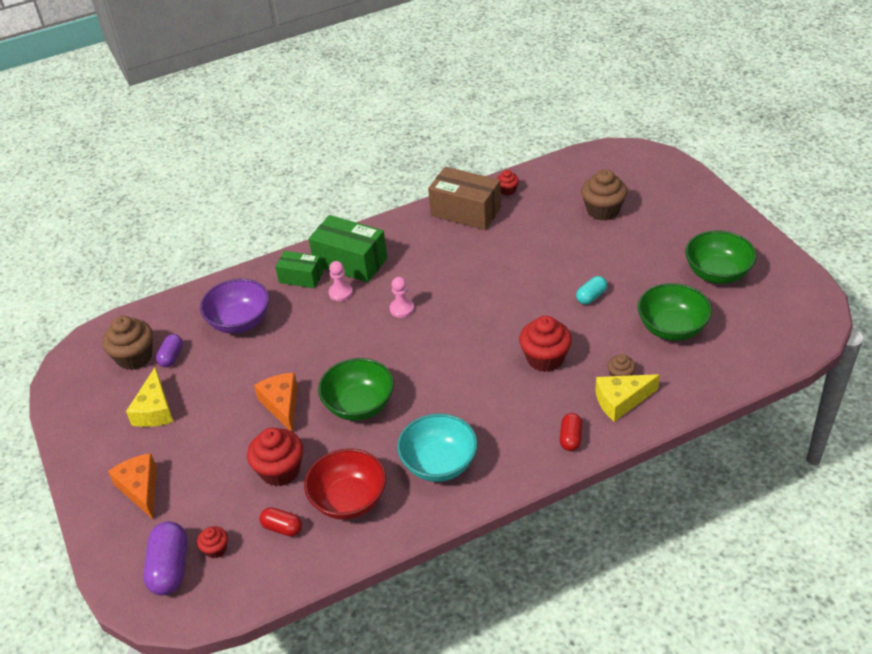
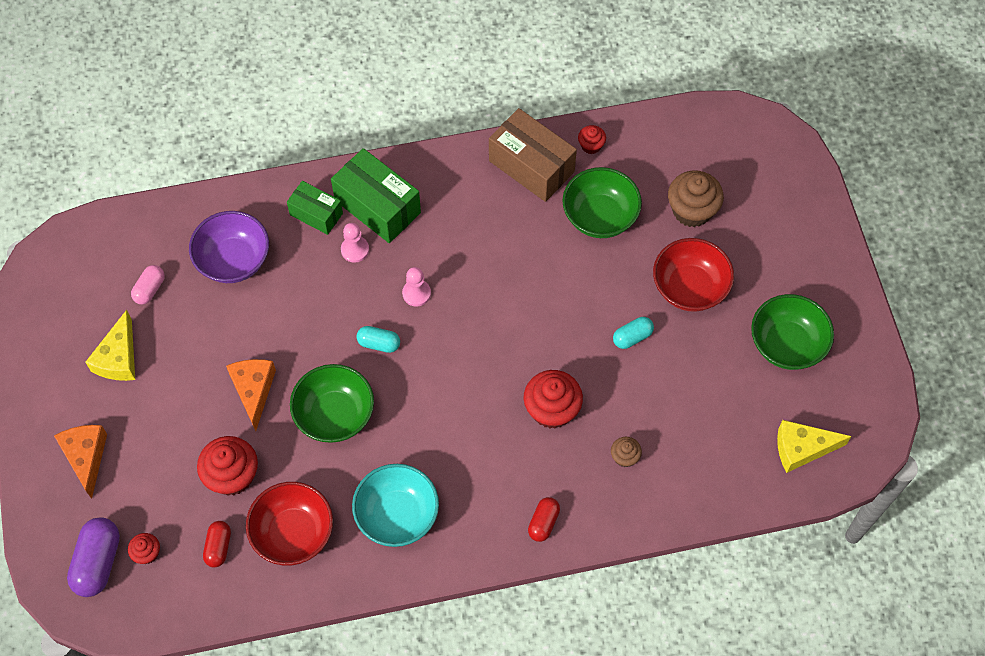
camera: 10 degrees right, 20 degrees up
brown cupcake [102,316,153,370] -> none
purple capsule [156,334,183,367] -> pink capsule [131,265,165,305]
red capsule [260,507,302,536] -> red capsule turned 60 degrees clockwise [203,521,231,568]
yellow cheese [595,374,660,422] -> yellow cheese moved to [777,420,851,473]
green bowl [638,283,712,341] -> green bowl moved to [562,167,642,238]
none -> turquoise capsule [356,326,400,353]
none -> red bowl [653,238,734,312]

